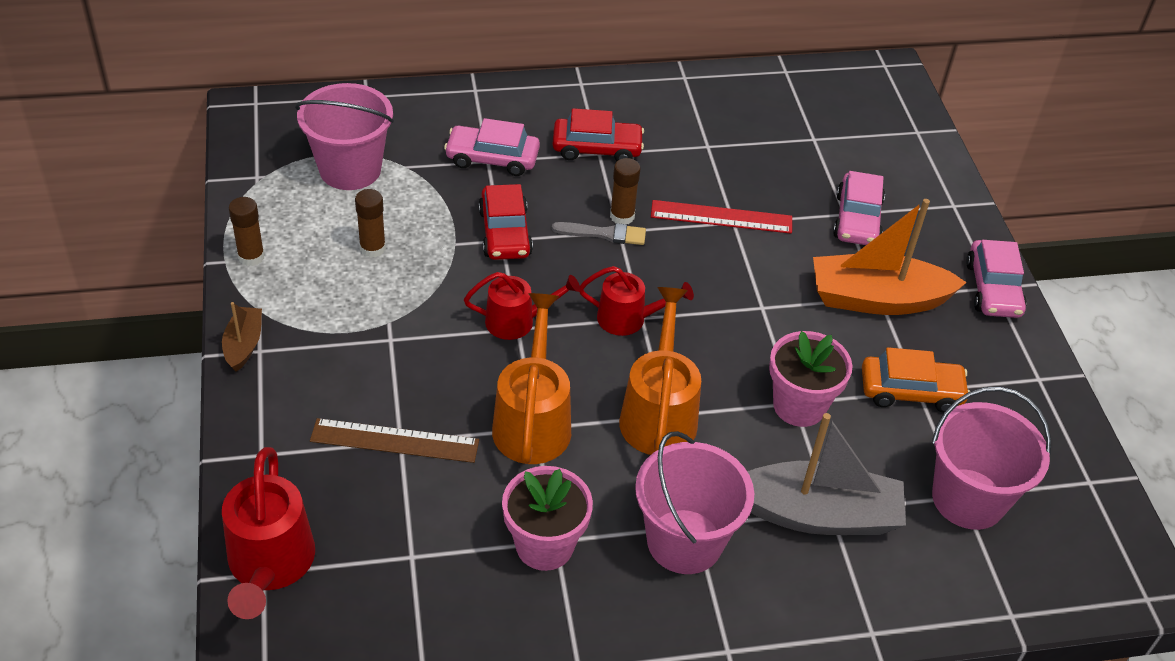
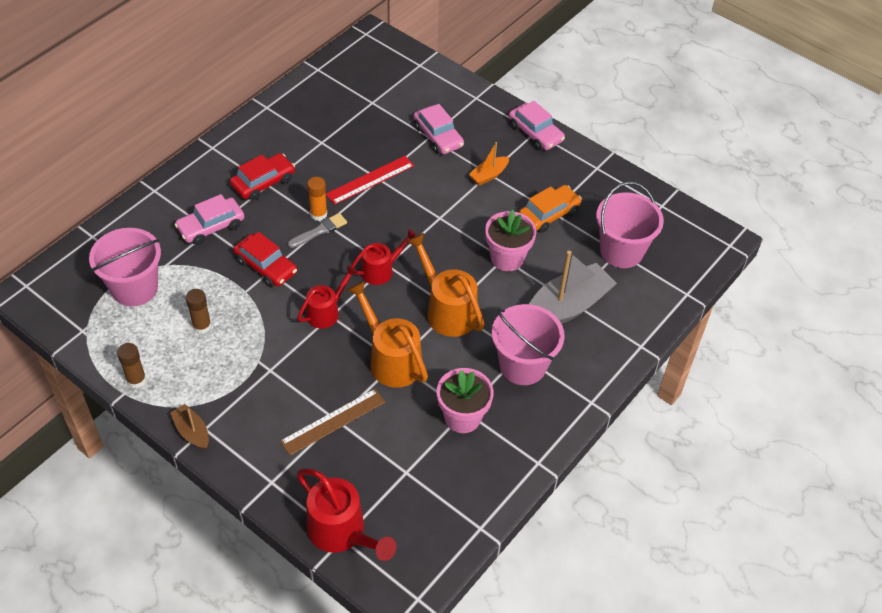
camera: 40 degrees left, 5 degrees up
brown glue stick [610,158,641,224] -> orange glue stick [307,177,327,221]
orange boat [813,199,967,315] -> orange boat [469,142,509,186], size x0.50

